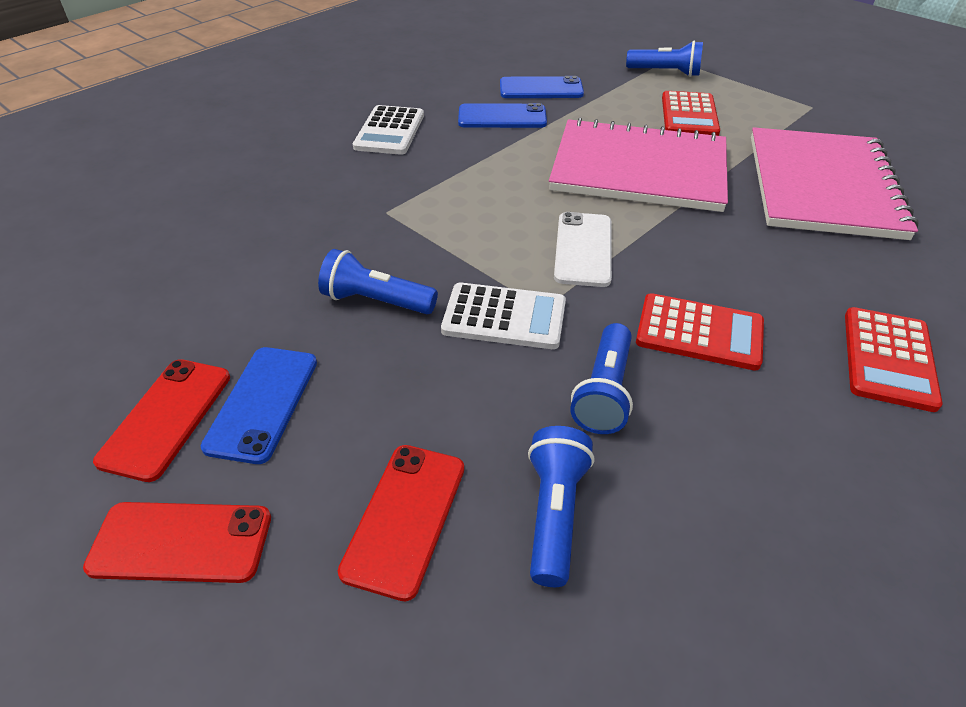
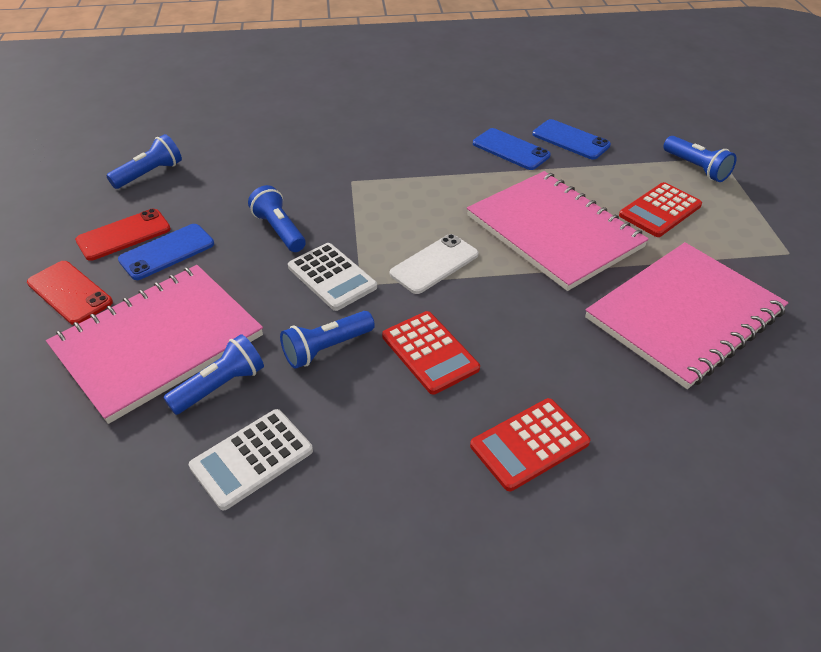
camera: 40 degrees right, 0 degrees up
red phone [338,445,464,601] -> pink notebook [46,265,263,424]
white calculator [353,105,424,155] -> white calculator moved to [189,409,313,510]
none -> blue flashlight [106,134,182,189]

